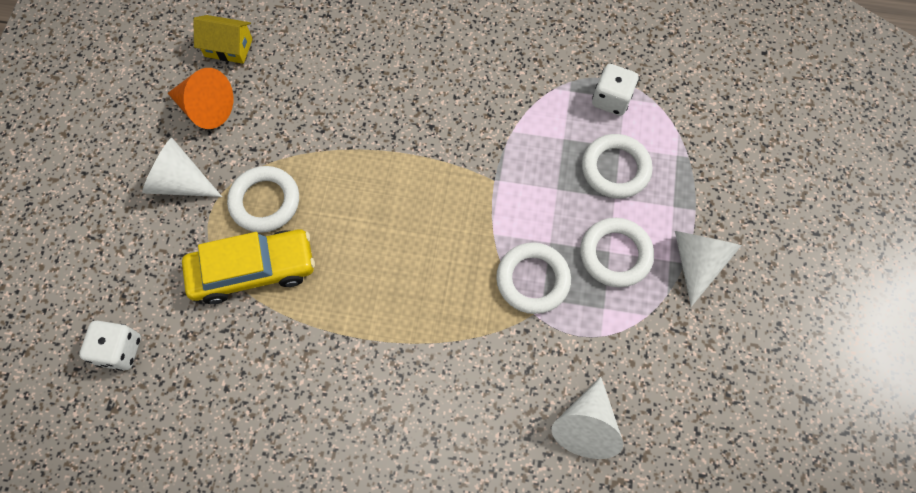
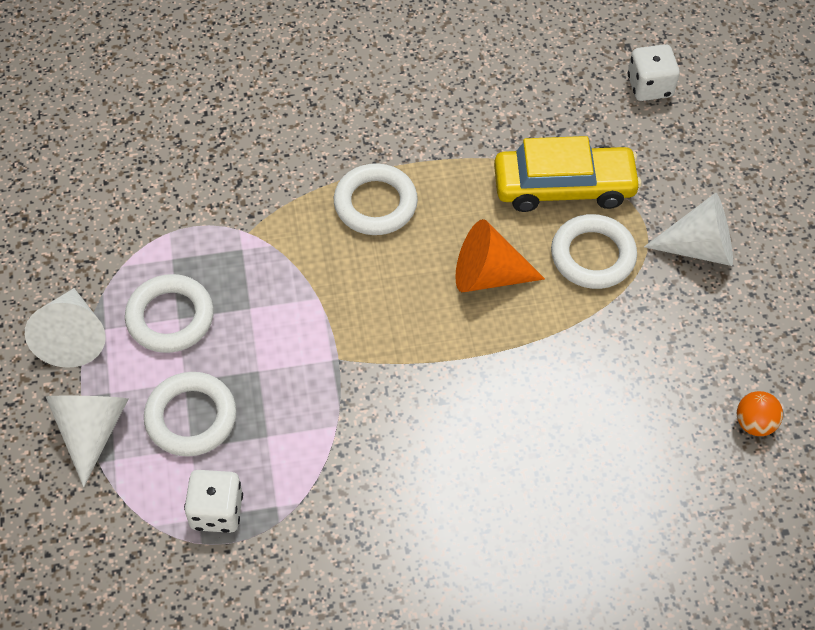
camera: 160 degrees right, 10 degrees down
orange cone [168,68,233,129] -> orange cone moved to [455,219,545,292]
yellow car [182,229,315,304] -> yellow car turned 150 degrees counterclockwise [494,136,642,212]
yellow house [193,15,253,64] -> orange ball [737,391,783,436]
white ring [496,242,571,314] -> white ring moved to [334,163,418,235]
white cone [552,377,623,459] -> white cone moved to [46,396,128,487]

